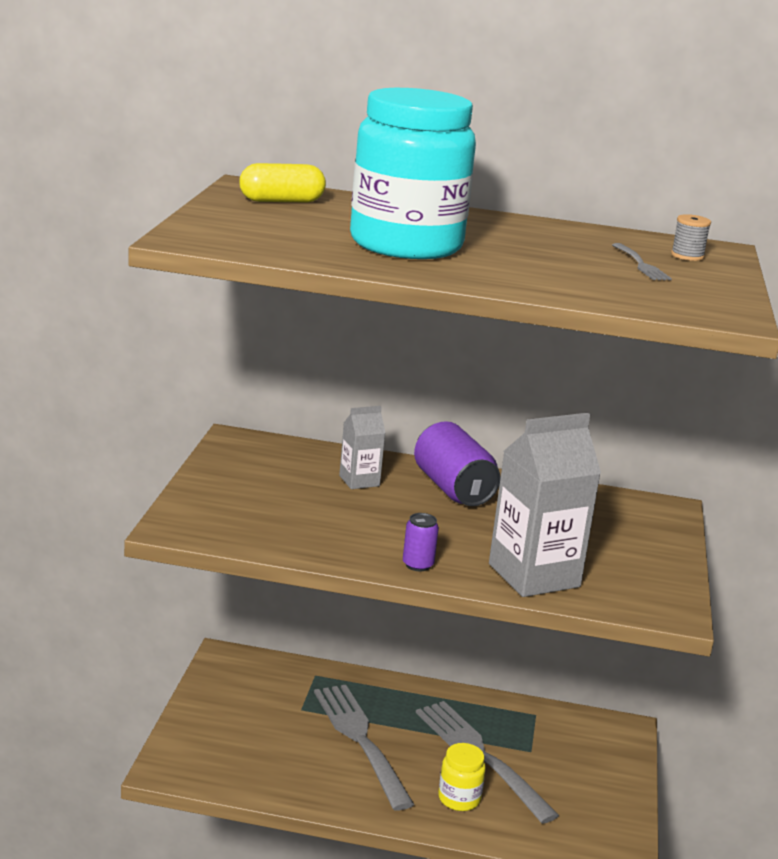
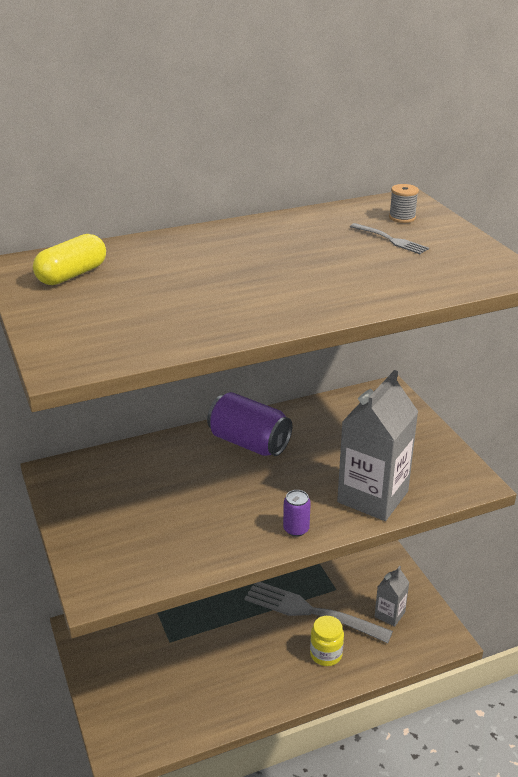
camera: 30 degrees left, 10 degrees up
grey fork [314,685,414,810] -> none
grey carton [339,406,385,489] -> grey carton moved to [375,566,409,627]
turquoise jar [350,88,476,259] -> none

